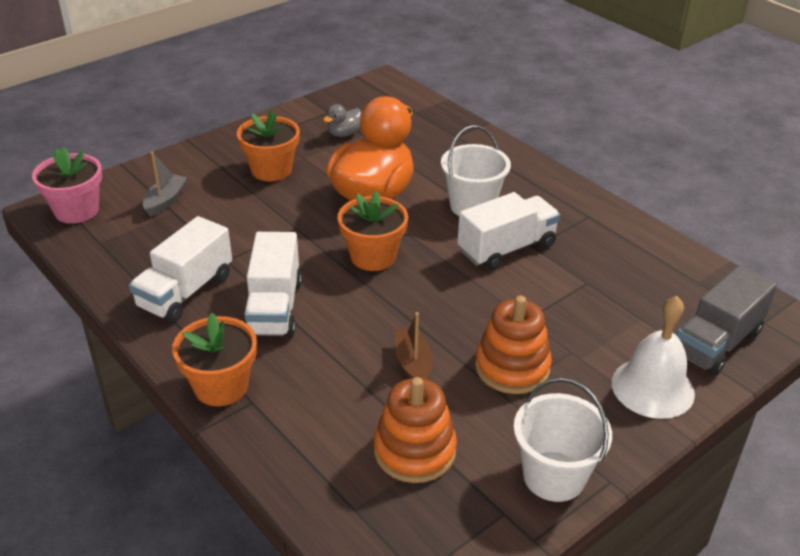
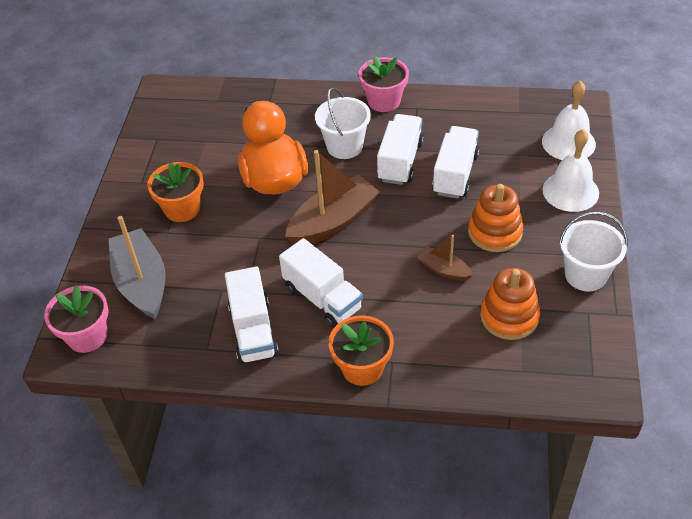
camera: 40 degrees left, 10 degrees up
grey boat [143,152,187,217] -> grey boat [109,216,165,319], size x1.95
grey duck [323,104,362,137] -> none
orange flower pot [338,191,408,271] -> brown boat [285,150,380,244]
grey truck [676,265,777,376] -> white bell [542,80,596,160]
none -> pink flower pot [359,56,409,112]
none -> white truck [432,126,480,199]

